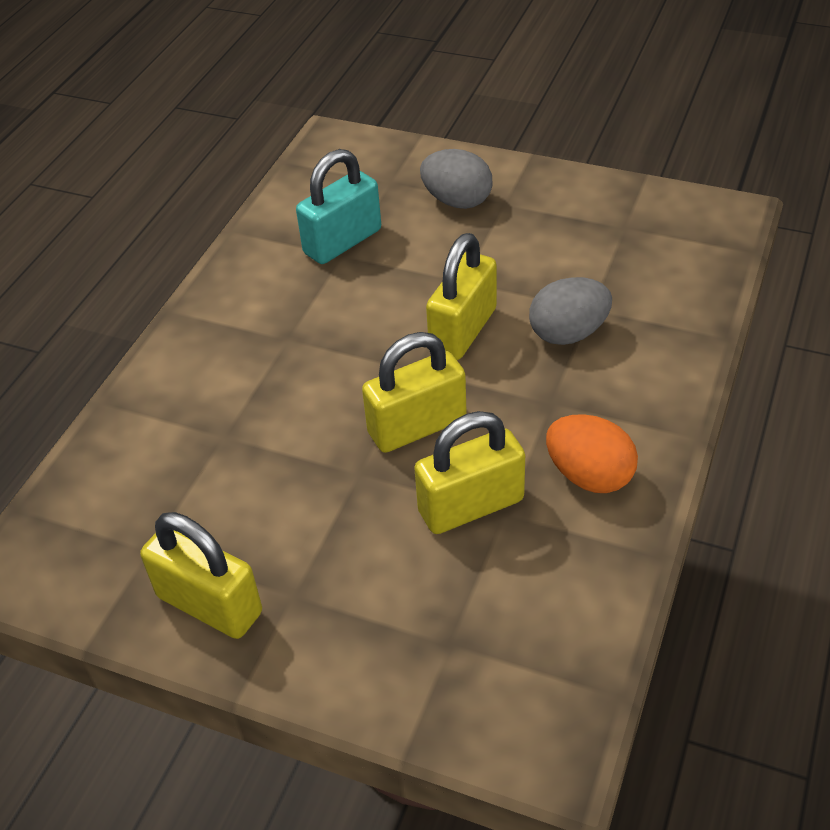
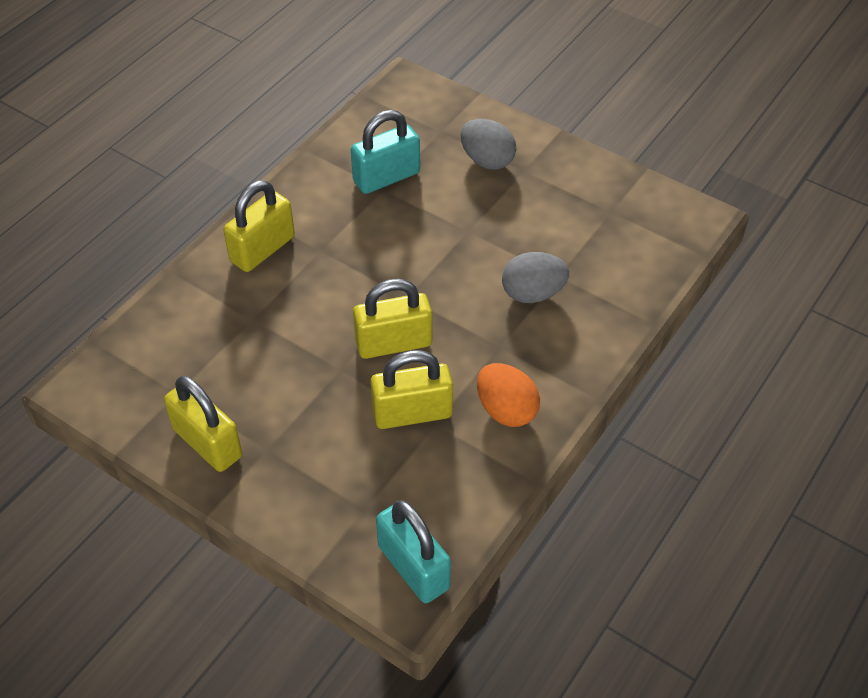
camera: 10 degrees right, 5 degrees up
yellow padlock [426,233,497,360] -> yellow padlock moved to [223,180,295,272]
none -> turquoise padlock [376,500,451,603]

